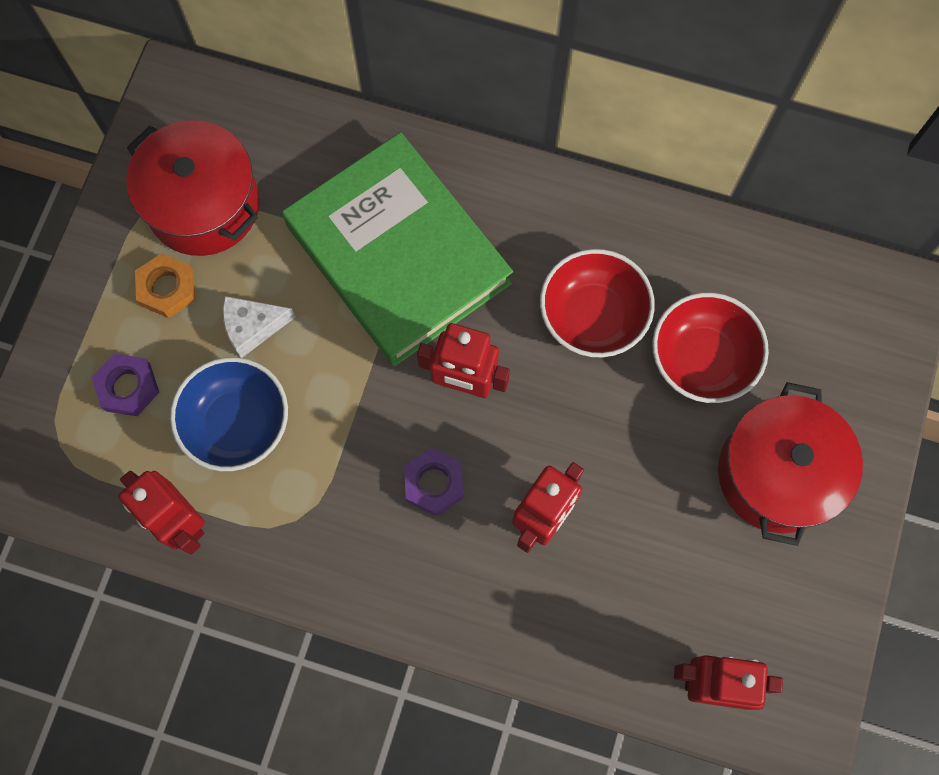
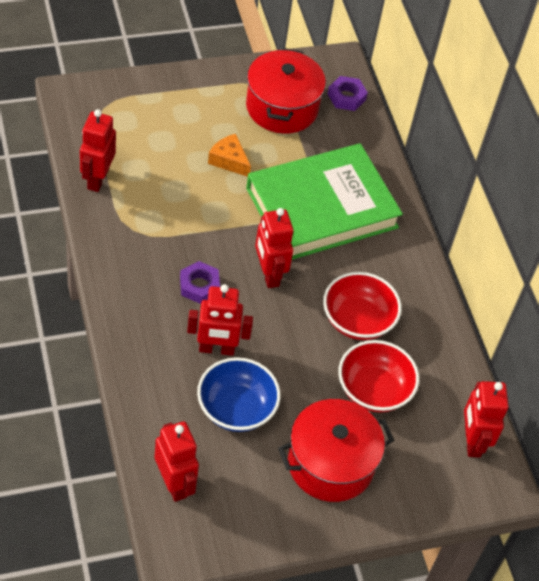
camera: 50 degrees right, 20 degrees down
purple nut [92,354,159,416] -> purple nut moved to [328,76,368,111]
orange nut [135,253,195,318] -> none
blue bowl [170,357,288,471] -> blue bowl moved to [197,357,281,432]
white cheese [223,296,295,358] -> orange cheese [208,134,251,177]
green book [282,132,513,366] -> green book turned 45 degrees clockwise [246,143,403,260]
none -> red robot [464,381,509,458]

